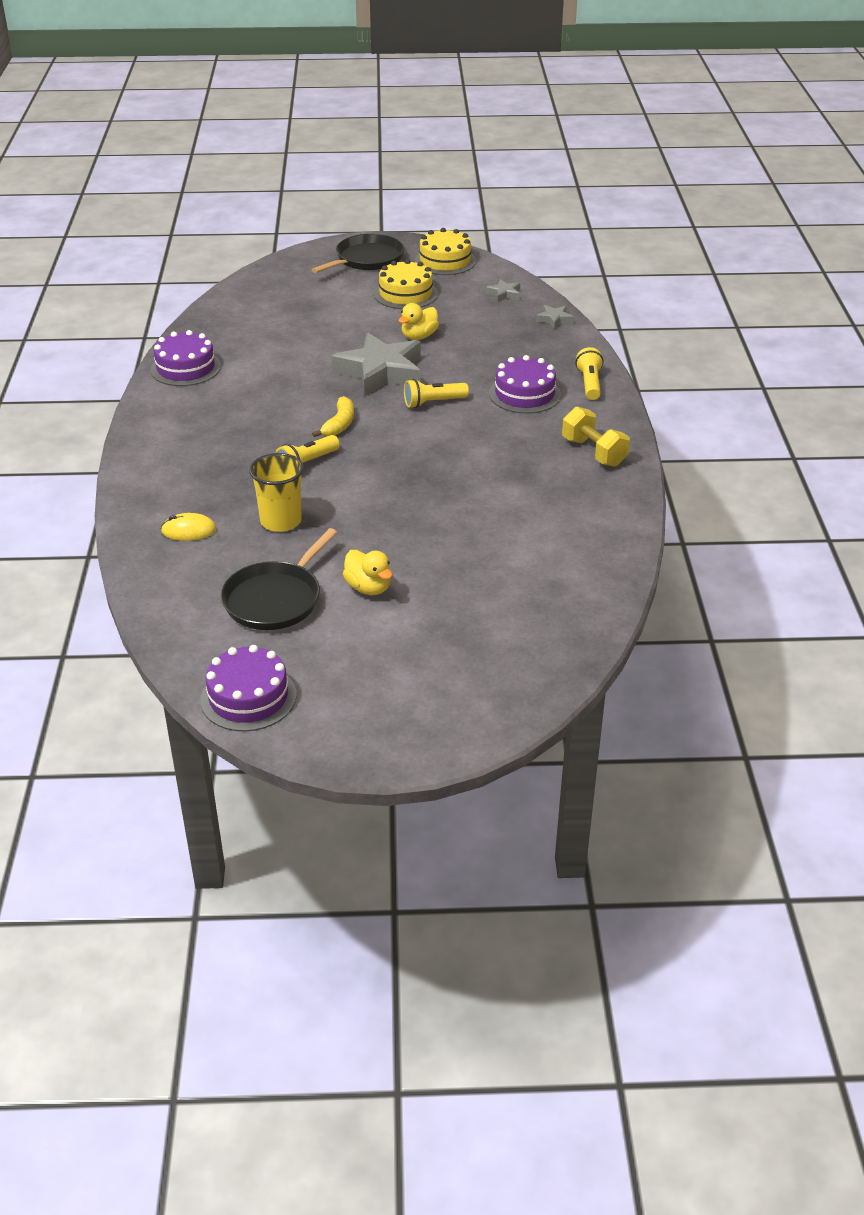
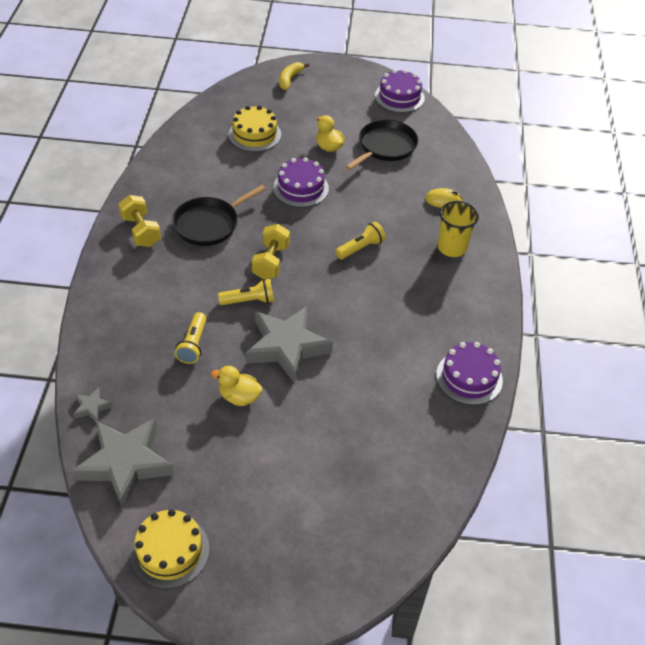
camera: 175 degrees left, 10 degrees up
yellow cup [249,453,304,532] -> yellow cup moved to [438,201,479,257]
black pan [311,234,405,273] -> black pan moved to [172,185,266,246]
yellow banana [312,396,354,437] -> yellow banana moved to [279,62,309,90]
yellow cake [374,259,438,309] -> yellow cake moved to [229,105,281,152]
yellow duck [399,303,439,340] -> yellow duck turned 120 degrees counterclockwise [211,366,262,406]
grey star [486,279,520,302] -> grey star [72,418,174,509], size x2.37
purple cake [489,355,561,414] -> purple cake moved to [273,157,329,207]
yellow flashlight [575,347,604,400] -> yellow flashlight moved to [175,312,207,364]
none -> yellow dumbbell [252,224,290,279]

